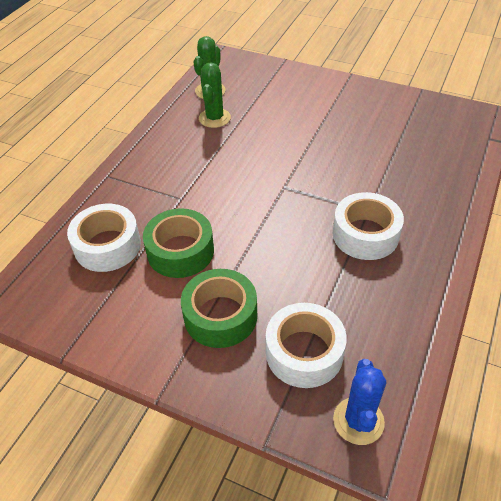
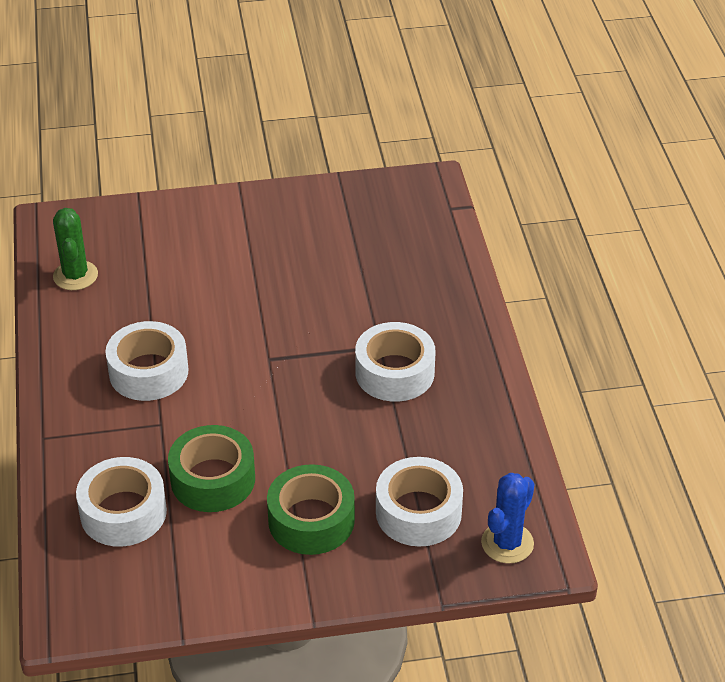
camera: 35 degrees left, 5 degrees down
green cactus [199,62,231,128] -> none
blue cactus [333,359,386,445] -> blue cactus turned 60 degrees clockwise [481,473,534,564]
none -> white tape [105,321,188,401]

